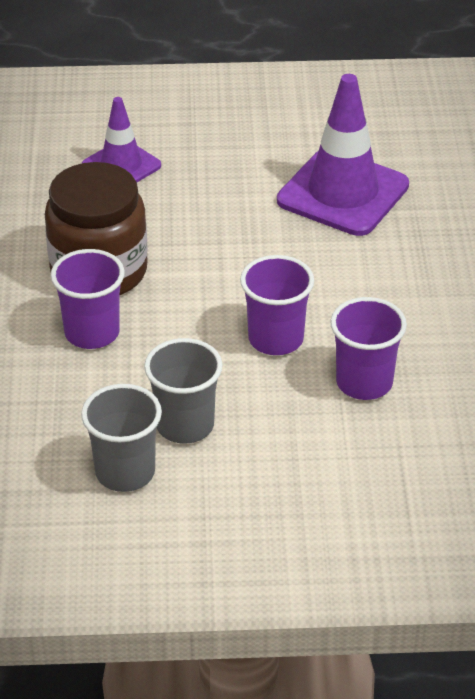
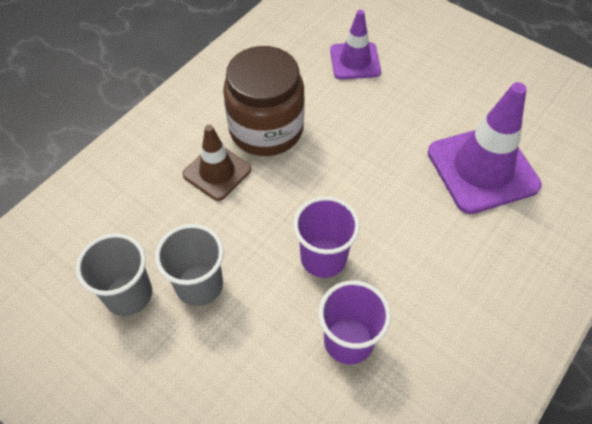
camera: 40 degrees right, 15 degrees up
purple cup [51,249,125,349] -> brown traffic cone [183,125,251,201]

